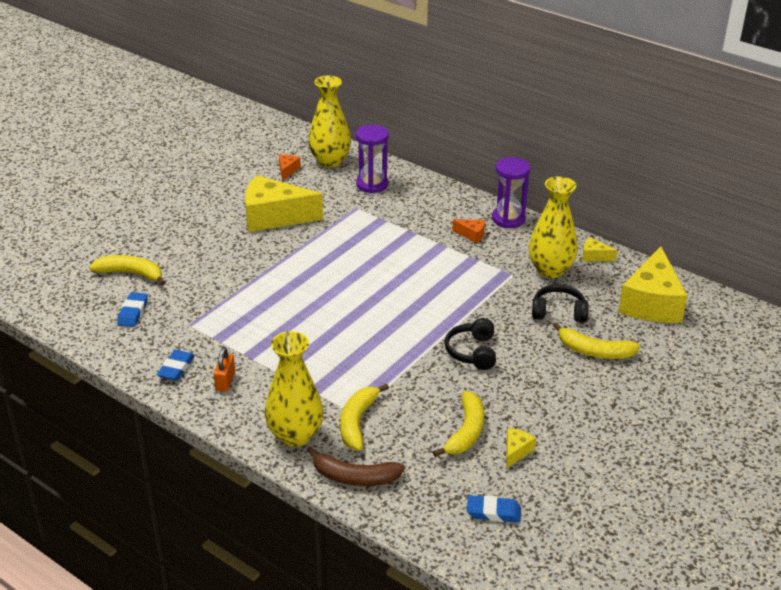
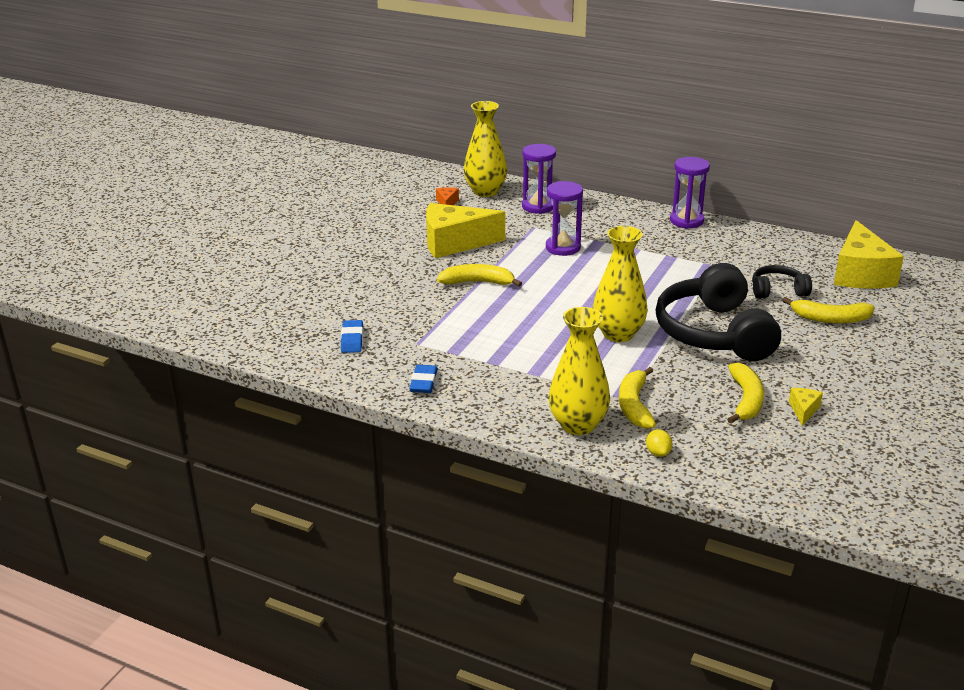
camera: 10 degrees left, 5 degrees down
yellow banana [89,255,165,285] -> yellow banana moved to [437,264,522,287]
orange padlock [214,347,235,392] -> none
brown banana [307,446,405,486] -> yellow lemon [646,429,672,457]
black headphones [444,318,496,370] -> black headphones [656,263,781,361], size x2.07
orange cheese [452,220,485,243] -> none
blue eraser [467,495,521,523] -> none
yellow vase [529,176,578,278] -> yellow vase moved to [593,226,648,342]
yellow cheese [582,237,617,261] -> none
none -> purple hourglass [546,181,583,256]

